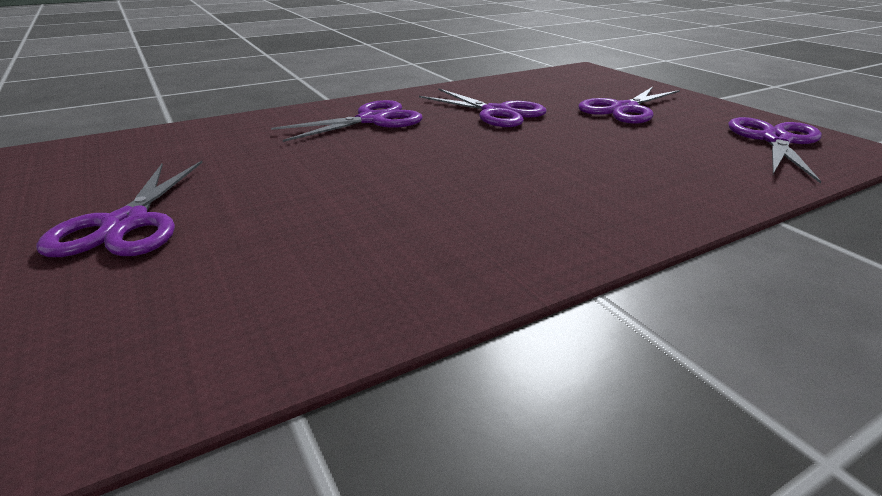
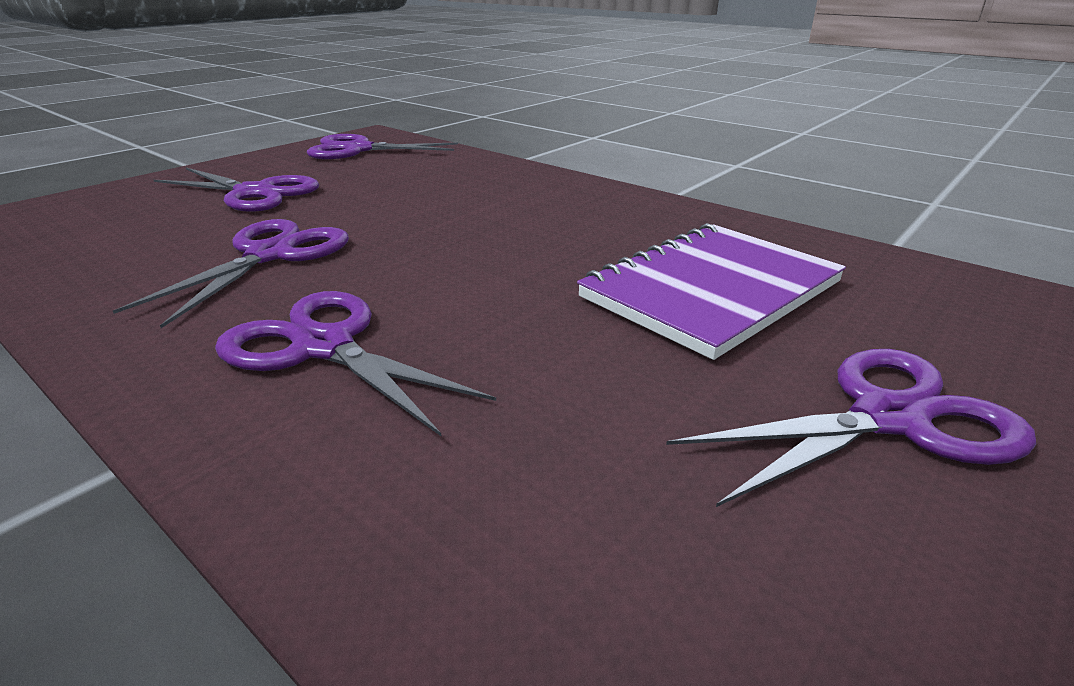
camera: 110 degrees left, 0 degrees up
none -> purple notebook [577,223,846,360]

